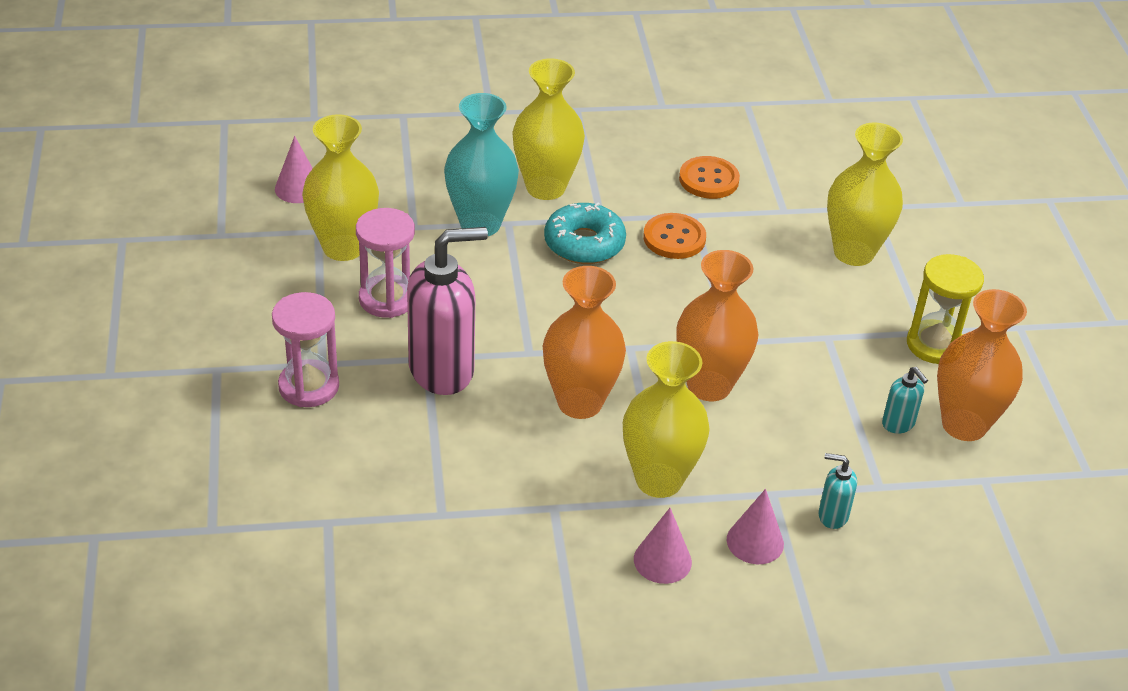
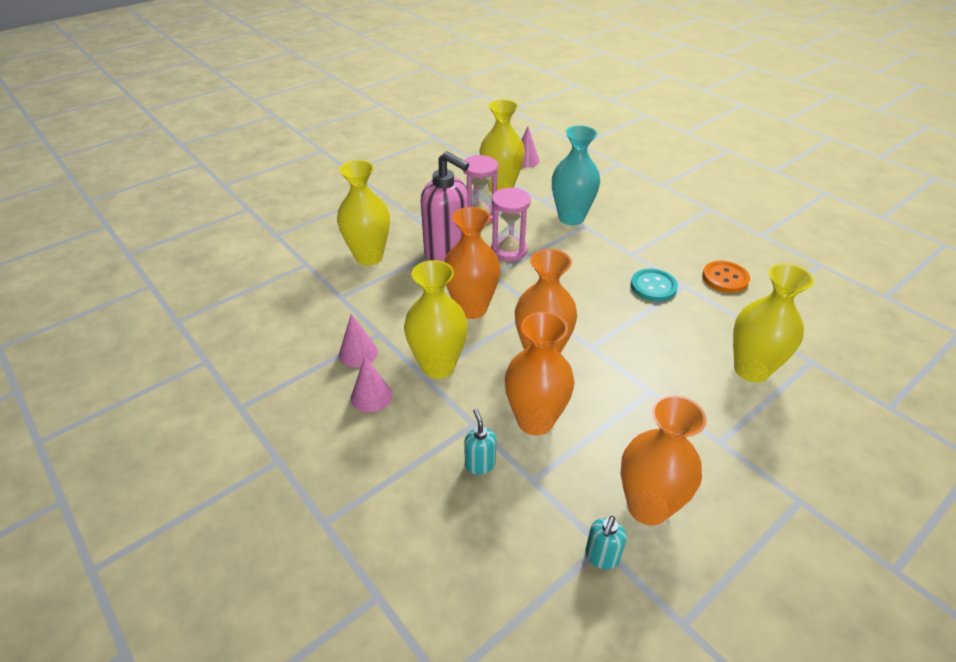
camera: 60 degrees right, 0 degrees up
pink hourglass [272,292,339,407] -> pink hourglass moved to [491,187,531,261]
yellow vase [512,59,585,200] -> yellow vase moved to [337,160,390,265]
turquoise donut [544,202,626,264] -> none
orange button [643,213,706,259] -> turquoise button [631,269,678,302]
pink cone [727,489,784,564] -> pink cone moved to [339,314,378,368]
turquoise soap dispenser [882,367,928,434] -> turquoise soap dispenser moved to [585,516,627,570]
yellow hourglass [907,254,984,364] -> none
none -> orange vase [505,312,574,436]

